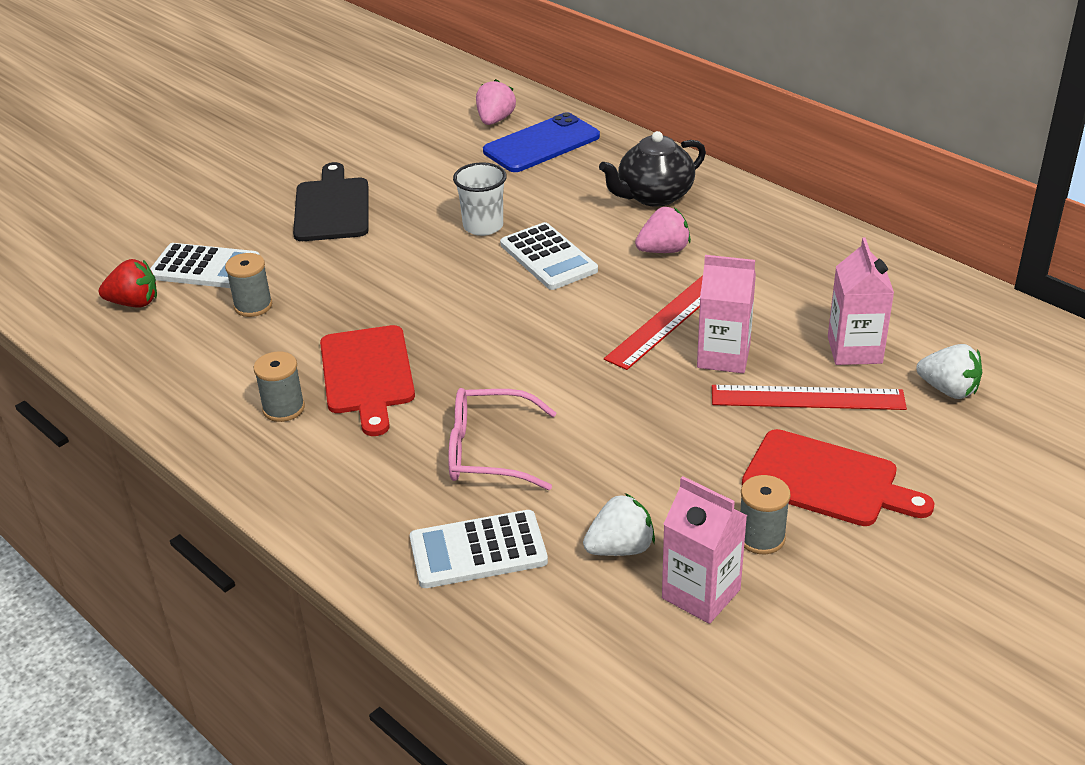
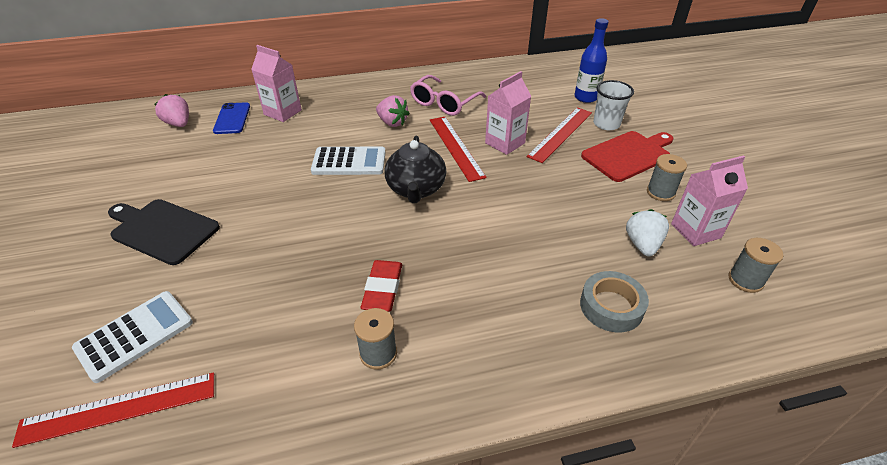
camera: 60 degrees left, 5 degrees up
red strawberry [99,259,157,308] -> red ruler [12,372,214,448]
grey spool [225,253,272,317] -> grey spool moved to [728,238,783,293]
red cutting board [320,325,415,436] -> red eraser [361,260,402,312]
white calculator [410,510,548,588] -> grey tape [580,271,649,333]
pink glasses [448,388,556,490] -> pink glasses moved to [410,75,486,116]
white cup [453,162,507,236] -> white cup moved to [593,80,634,130]
blue phone [483,112,600,172] -> blue phone [213,102,250,134], size x0.66
black teapot [599,131,706,207] -> black teapot moved to [385,136,446,203]
pink strawberry [635,207,691,253] -> pink strawberry turned 120 degrees clockwise [376,95,410,127]
pink carton [828,238,894,365] -> pink carton moved to [251,45,302,122]
white strawberry [916,344,982,399] -> blue bottle [575,18,608,103]

